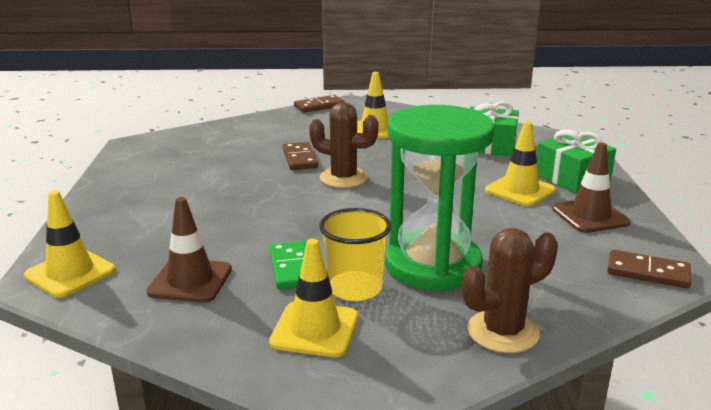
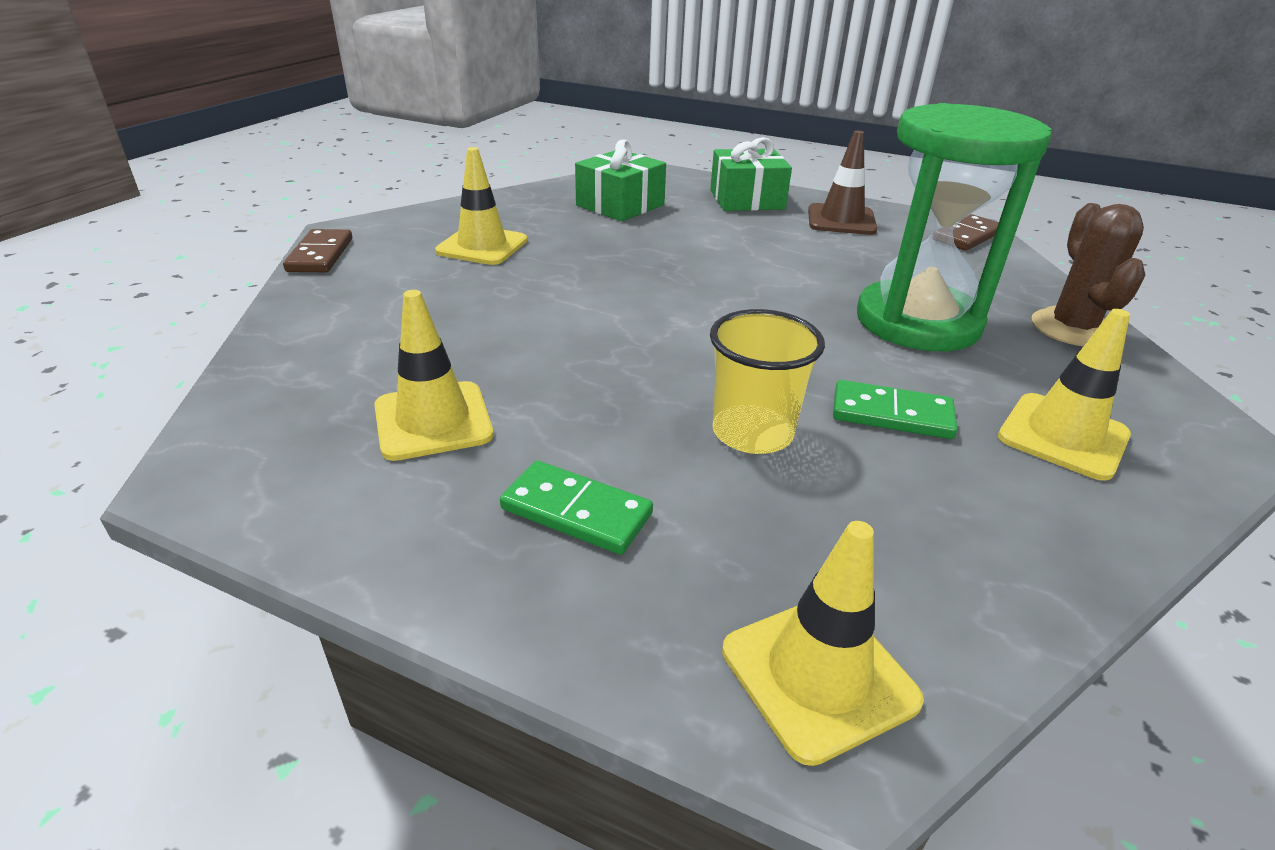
camera: 65 degrees left, 10 degrees up
brown traffic cone [146,197,232,303] -> none
brown domino [283,142,318,170] -> none
brown cactus [309,102,379,188] -> none
yellow cup [319,208,391,301] -> yellow cup moved to [710,309,825,454]
yellow traffic cone [485,121,556,206] -> yellow traffic cone moved to [374,290,494,461]
none -> green domino [500,461,653,555]

